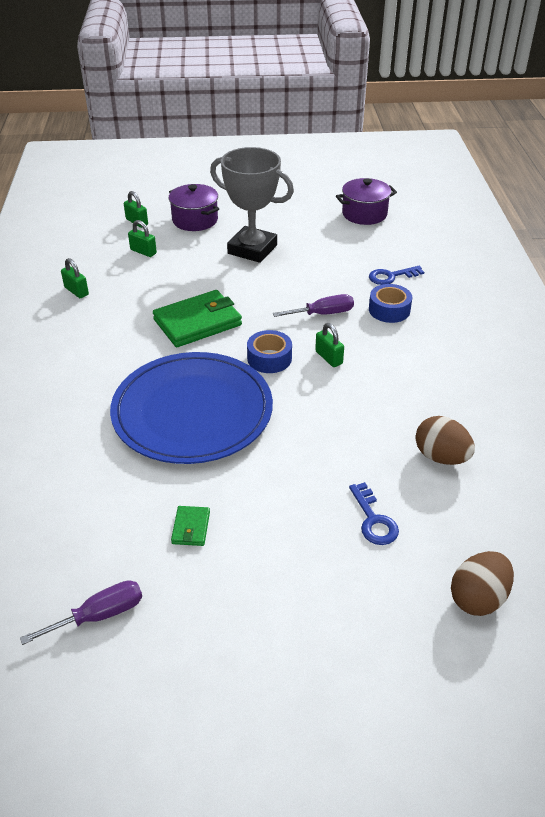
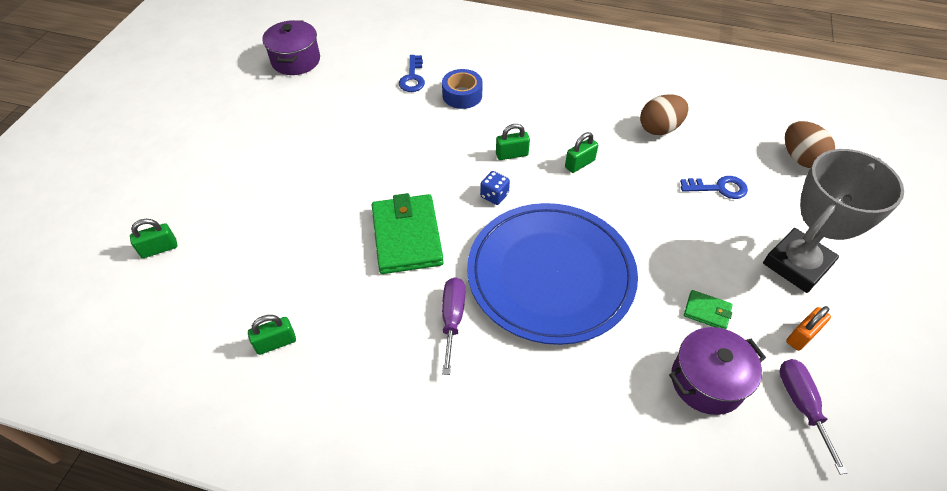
camera: 70 degrees left, 10 degrees up
green padlock [128,220,157,257] -> green padlock moved to [565,132,598,173]
purple pot [169,184,219,231] -> purple pot moved to [669,327,766,415]
grey trophy [210,147,294,263] -> grey trophy moved to [763,149,904,293]
blue tape [247,330,292,373] -> blue dice [480,171,510,205]
purple screwdriver [273,294,354,317] -> purple screwdriver moved to [442,277,465,375]
none -> orange padlock [786,306,831,351]

